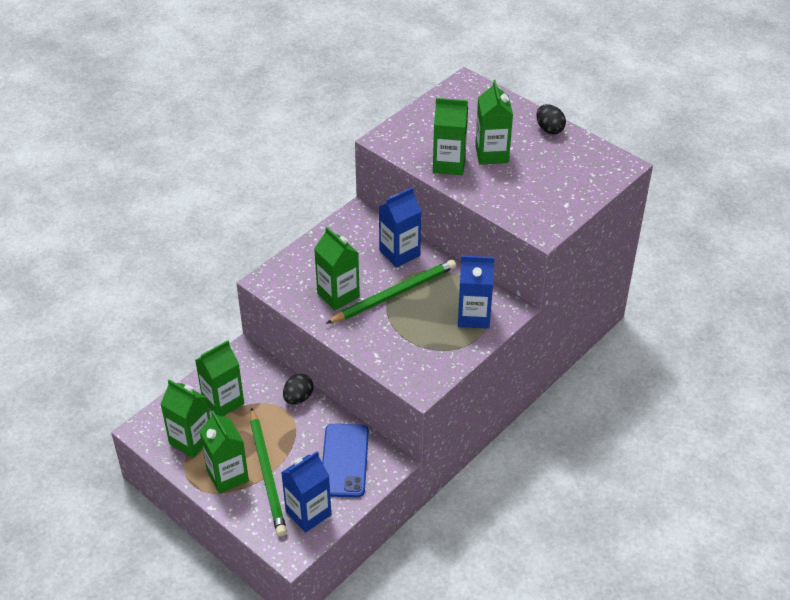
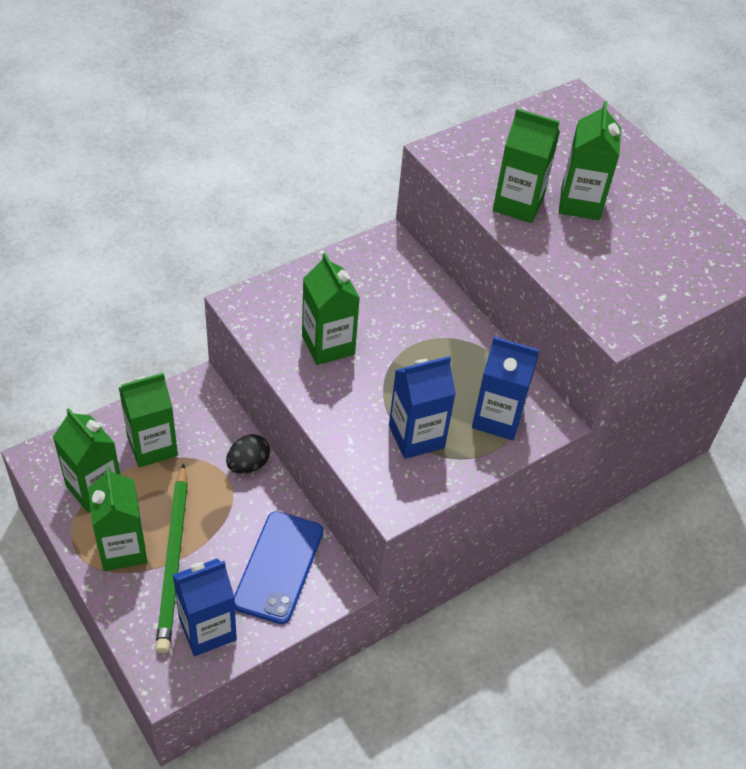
camera: 10 degrees right, 5 degrees up
green pencil [325,259,456,324] -> none
blue carton [379,187,422,268] -> blue carton moved to [389,356,456,459]
black egg [536,104,566,134] -> none

